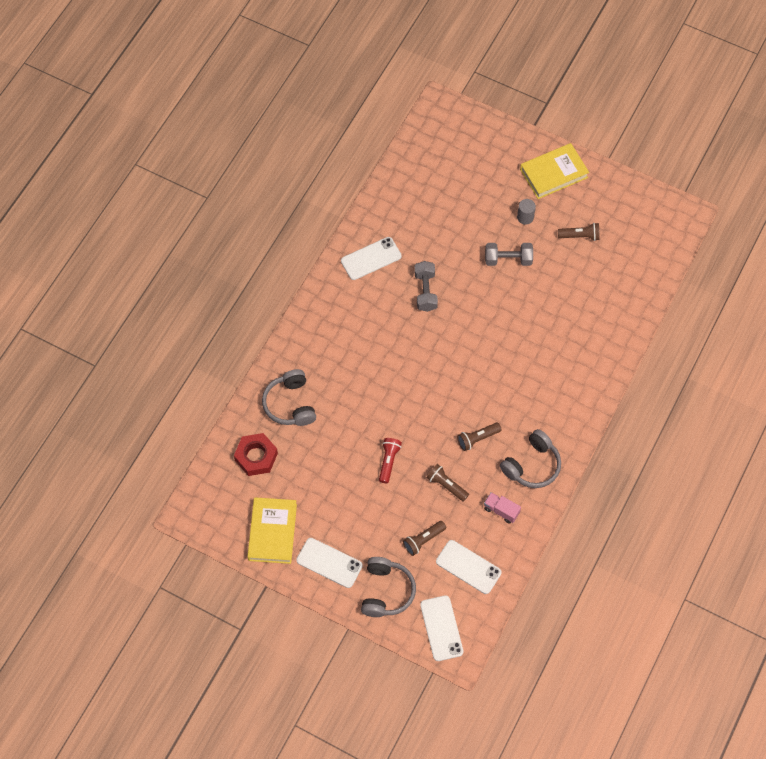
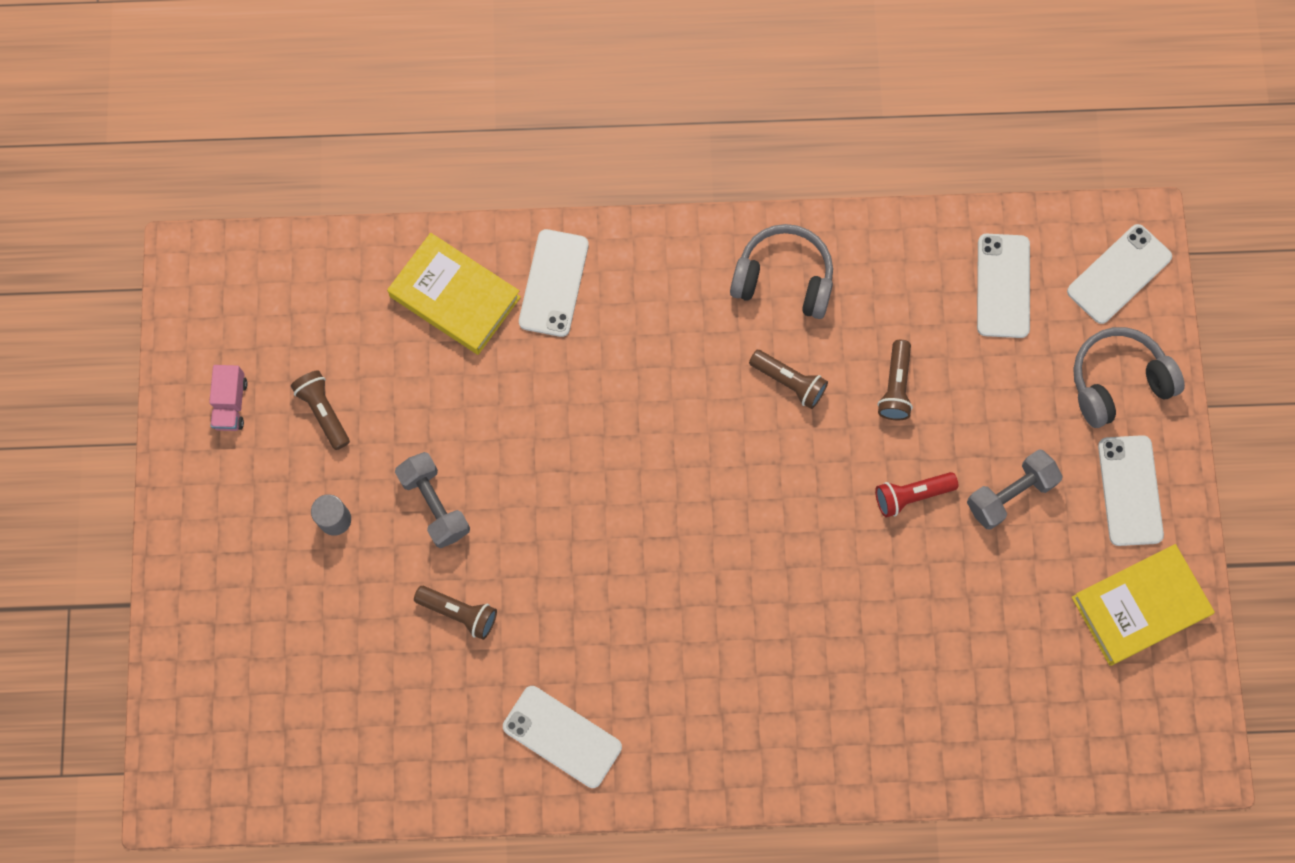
camera: 120 degrees left, 10 degrees up
red nut [234,433,278,476] -> none
grey headphones [262,369,316,426] -> none
brown flashlight [403,521,446,556] -> brown flashlight moved to [414,586,497,640]
grey dumbbell [414,261,438,312] -> grey dumbbell moved to [967,449,1063,530]
pink truck [484,492,521,524] -> pink truck moved to [209,365,248,431]
yellow book [520,143,589,199] -> yellow book moved to [387,233,521,355]
none -> white phone [519,229,589,337]

